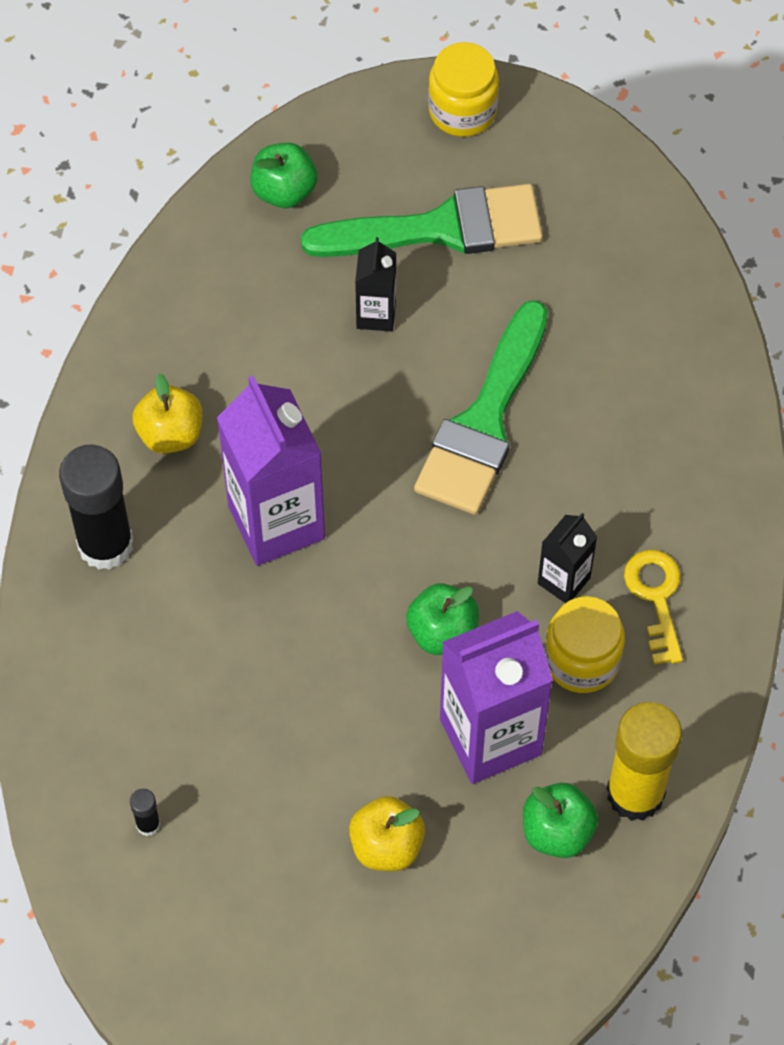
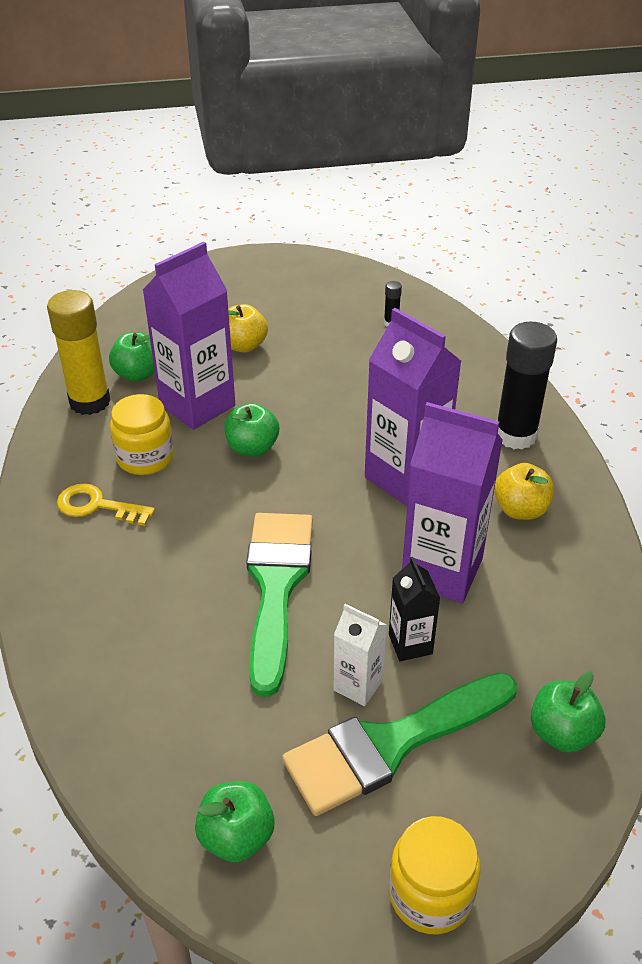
camera: 160 degrees right, 20 degrees down
black carton [538,513,597,603] -> none
yellow key [624,550,683,665] -> yellow key turned 135 degrees clockwise [57,483,155,526]
none -> green apple [195,781,275,862]
none -> white carton [333,604,387,706]
none -> purple carton [402,402,503,603]

